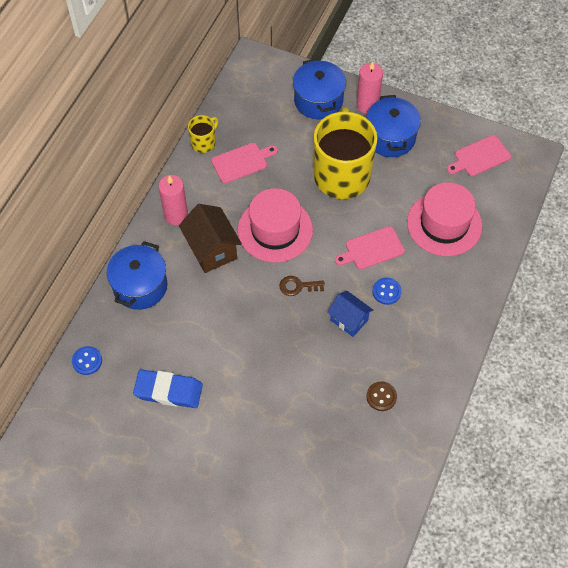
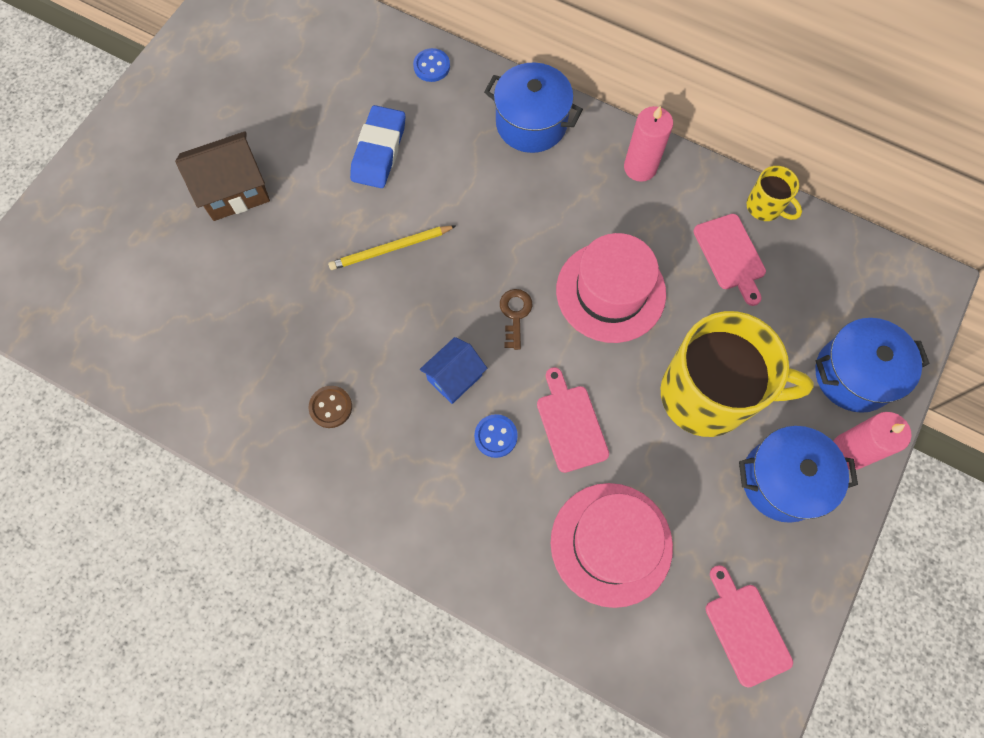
camera: 95 degrees right, 10 degrees up
brown house [179,204,242,273] -> brown house moved to [175,131,270,221]
none -> yellow pencil [328,226,456,270]

